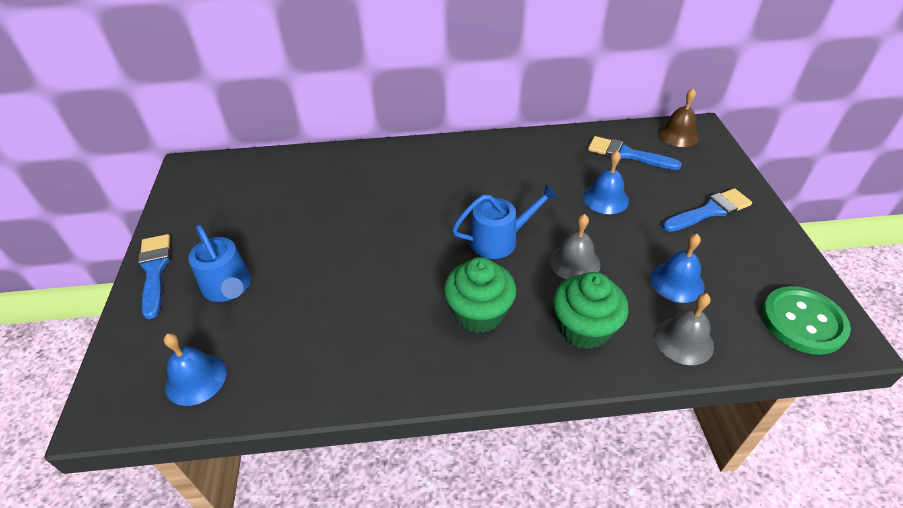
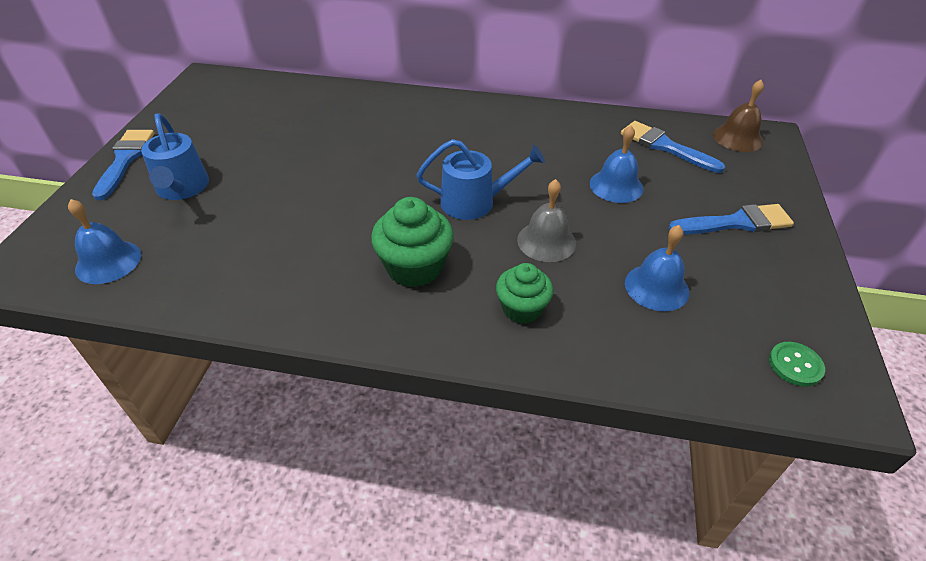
camera: 15 degrees right, 0 degrees up
green cupcake [553,272,629,349] -> green cupcake [496,263,553,324], size x0.66
grey bell [655,293,714,365] -> none
green button [762,286,851,355] -> green button [769,342,825,387], size x0.51

